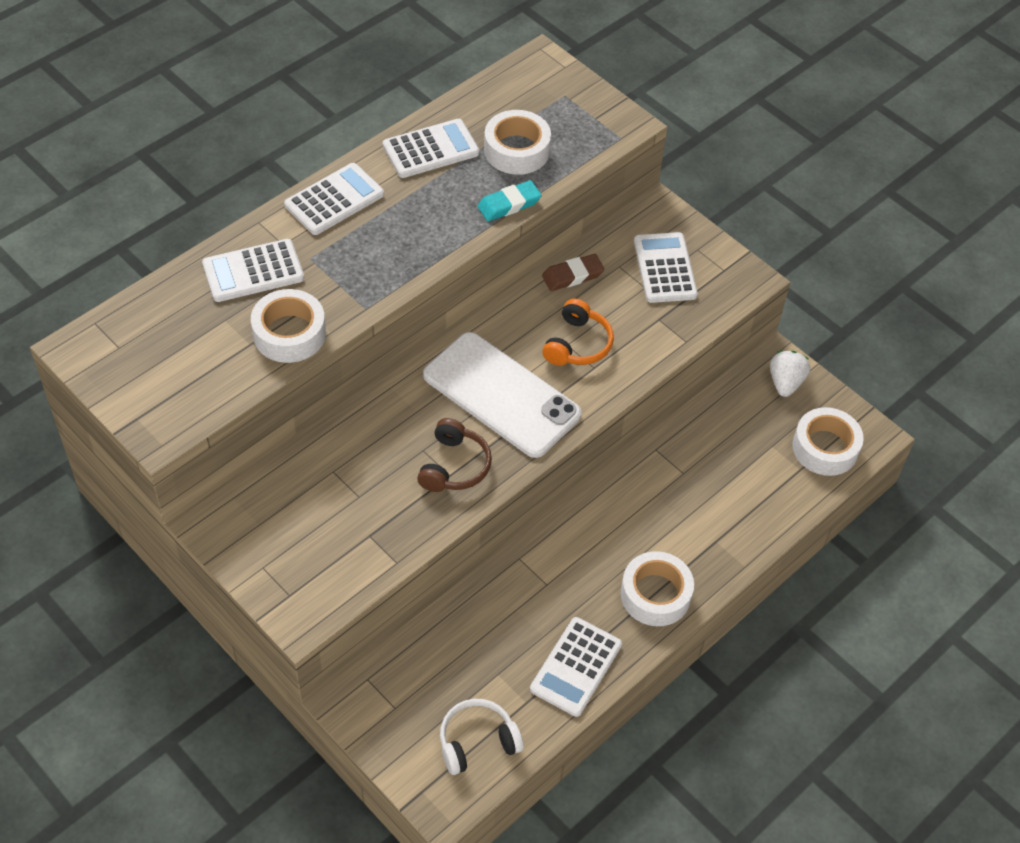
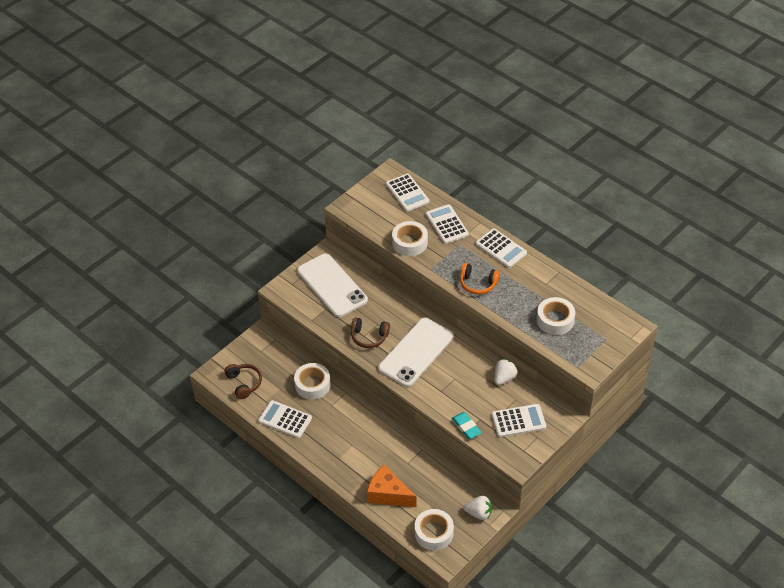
camera: 90 degrees right, 5 degrees down
white calculator [383,119,479,178] -> white calculator moved to [386,174,429,212]
white headphones [440,699,524,775] -> brown headphones [224,364,262,399]
turquoise eraser [477,180,542,221] -> turquoise eraser moved to [452,412,482,439]
brown eraser [542,254,605,291] -> white strawberry [495,359,518,385]
orange headphones [542,299,614,366] -> orange headphones moved to [460,263,500,295]
white tape [621,551,694,626] -> white tape moved to [294,363,331,400]
none -> white phone [297,253,368,317]
none -> orange cheese [367,465,416,507]

